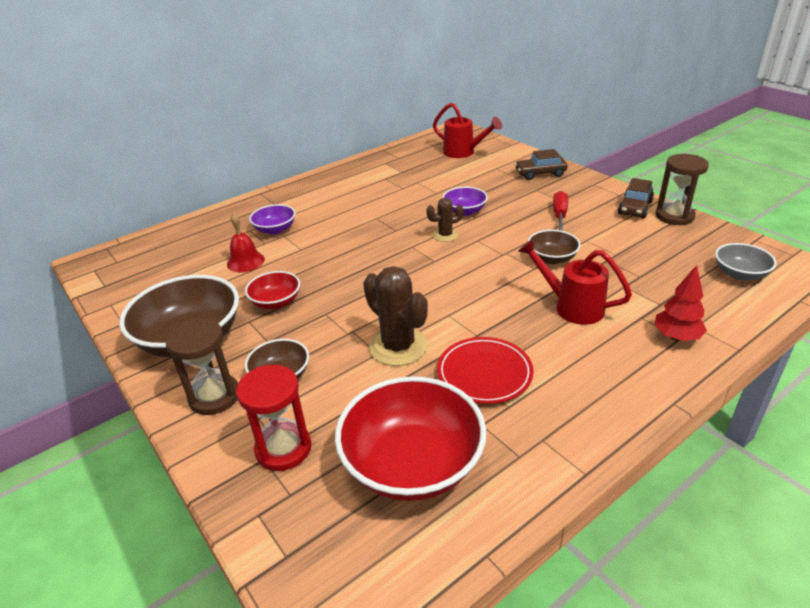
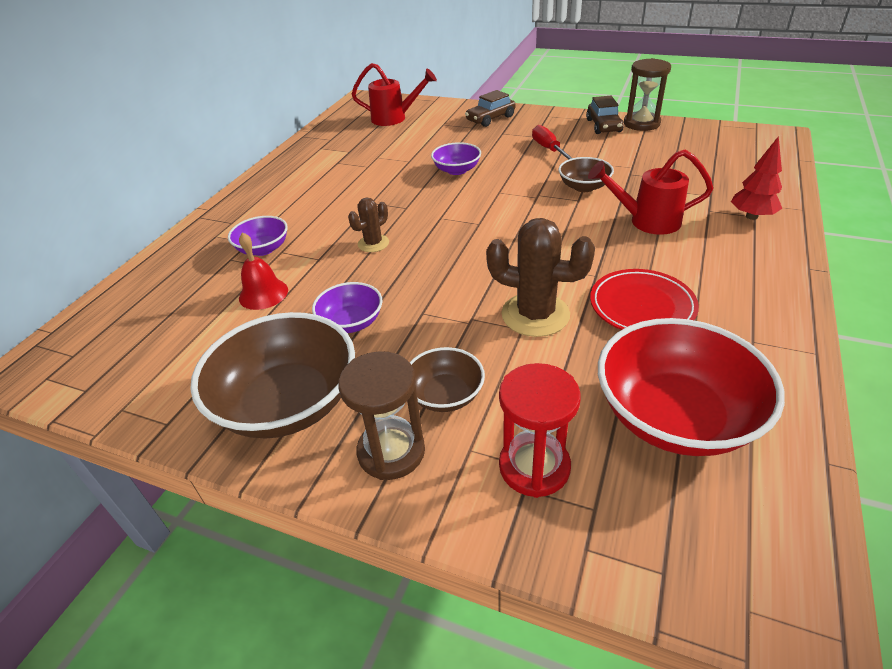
camera: 30 degrees left, 5 degrees up
red bowl [245,271,300,309] -> purple bowl [312,282,383,333]
brown cactus [426,198,464,242] -> brown cactus moved to [348,197,389,252]
grey bowl [715,243,777,281] -> none

